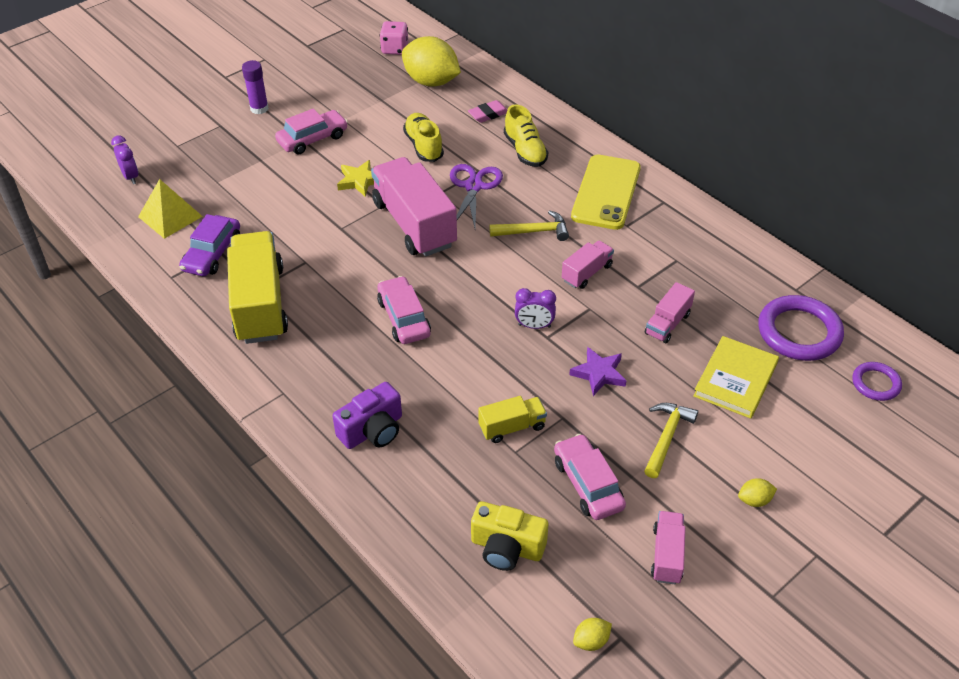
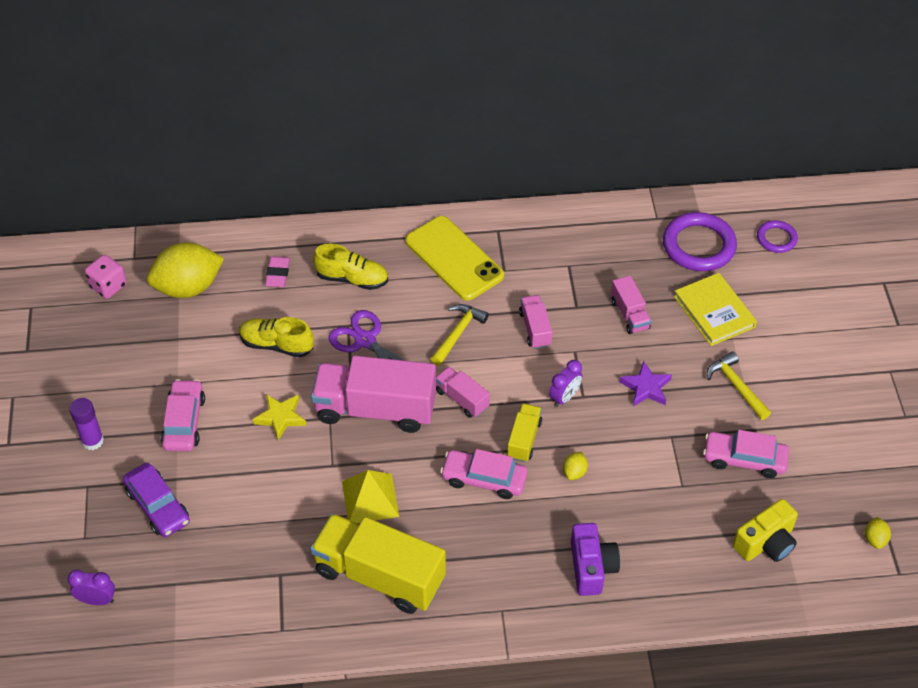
camera: 55 degrees left, 5 degrees up
yellow pyramid [138,179,203,239] -> yellow pyramid moved to [342,470,399,523]
purple car [179,214,240,276] -> purple car moved to [123,463,190,537]
yellow truck [478,396,547,443] -> yellow truck moved to [507,403,542,462]
pink truck [651,511,685,584] -> pink truck moved to [436,366,490,418]
yellow lemon [738,478,777,507] -> yellow lemon moved to [563,452,588,480]

